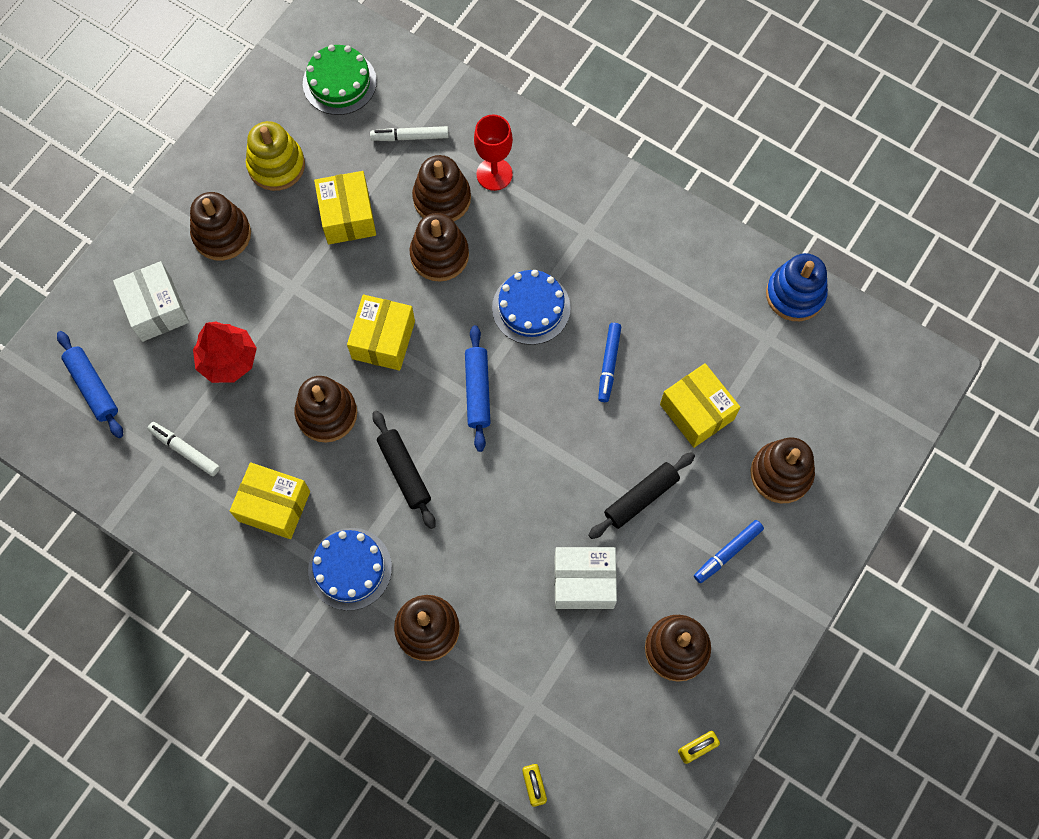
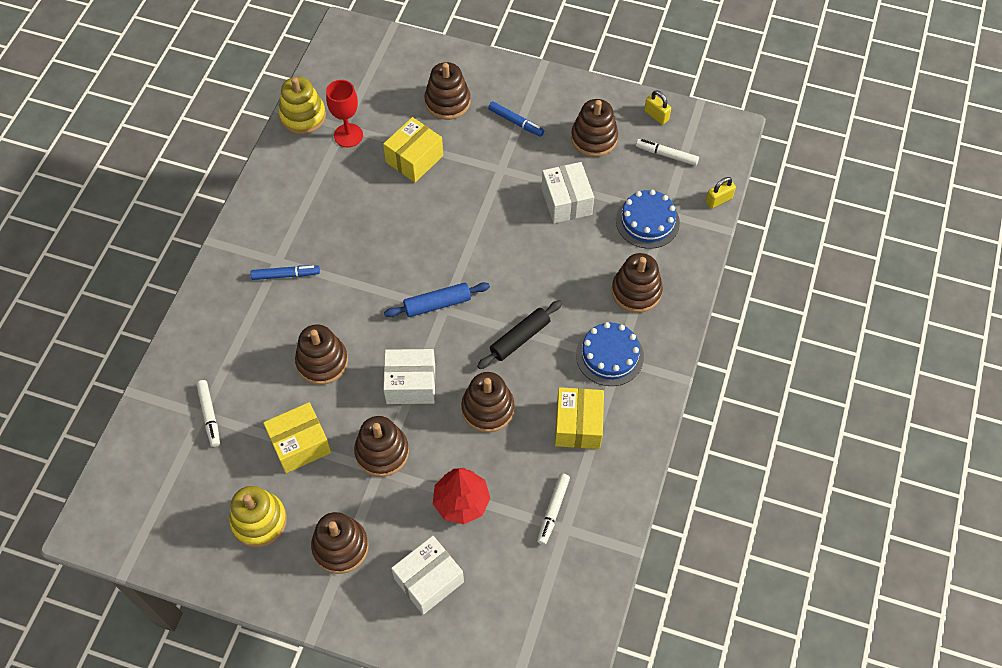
camera: 105 degrees left, 10 degrees down
blue rolling pin [57,331,123,438] -> none
green cake [303,45,377,115] -> none
yellow box [347,295,415,371] -> white box [383,349,435,404]
brown stacking toy [412,155,471,221] -> brown stacking toy moved to [354,416,409,477]
red goblet [474,115,513,191] -> red goblet moved to [326,80,363,147]
blue cake [492,270,571,345] -> blue cake moved to [616,190,680,249]
black rolling pin [589,452,695,539] -> none
blue marker [598,323,621,402] -> blue marker moved to [250,265,320,280]
blue stacking toy [766,253,828,321] -> yellow stacking toy [279,77,326,134]
none -> white marker [636,139,699,166]

